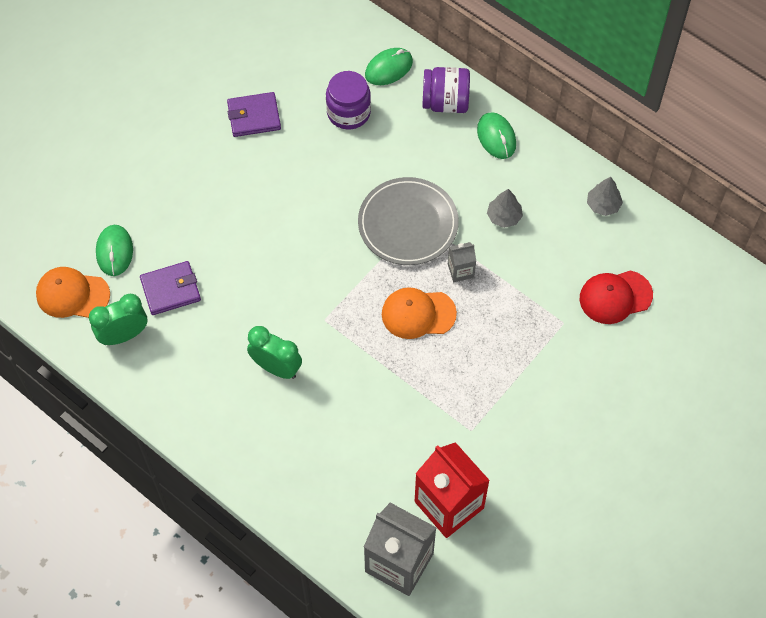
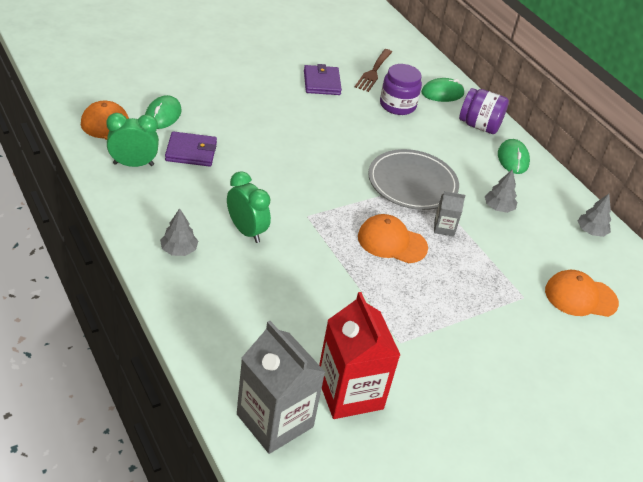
camera: 15 degrees right, 20 degrees down
purple wallet [227,92,281,137] -> purple wallet turned 75 degrees clockwise [304,64,342,95]
red cap [580,270,653,324] -> orange cap [545,270,619,317]
none -> grey tree [160,208,198,256]
none -> brown fork [355,49,392,92]

